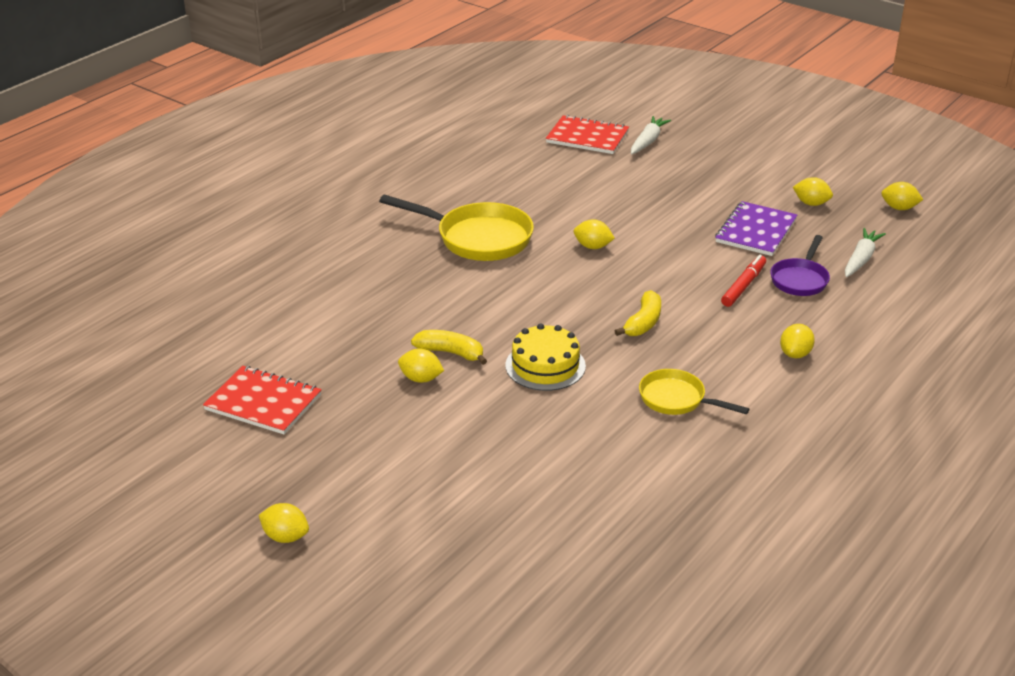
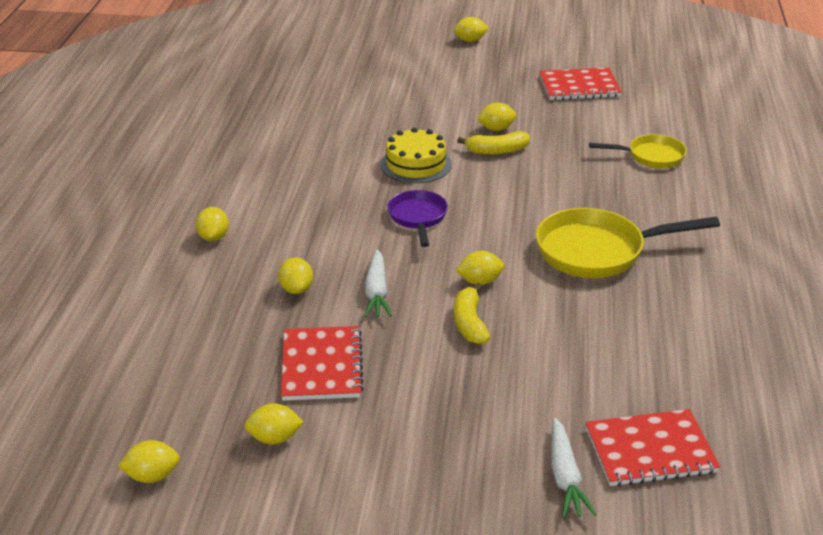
camera: 150 degrees right, 0 degrees up
yellow banana [615,290,661,336] -> yellow banana moved to [454,283,490,344]
yellow pan [639,369,749,415] -> yellow pan moved to [589,134,687,168]
purple notebook [715,201,797,256] -> red notebook [281,326,364,401]
red marker [721,255,766,307] -> yellow lemon [278,257,313,294]
purple pan [770,235,830,296] -> purple pan moved to [387,190,448,247]
white carrot [845,228,886,277] -> white carrot moved to [364,249,392,318]

